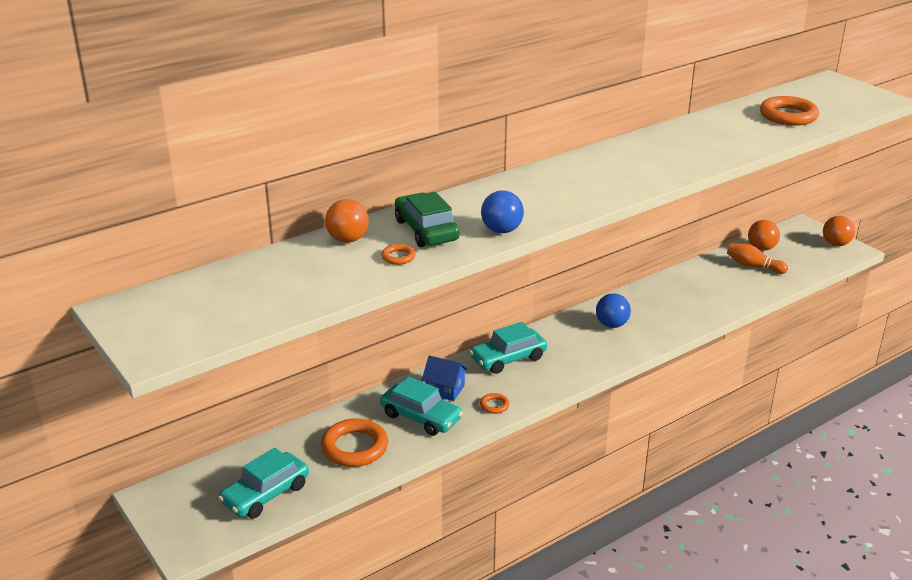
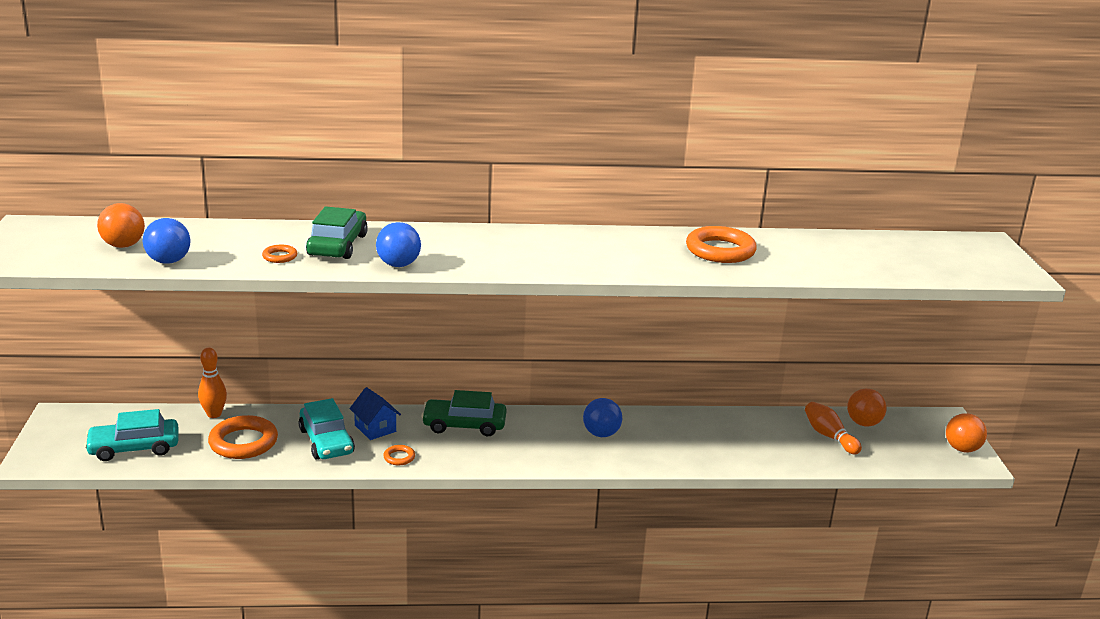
camera: 30 degrees right, 5 degrees down
orange ball [325,199,369,243] -> orange ball moved to [97,203,145,248]
turquoise car [469,322,547,374] -> green car [421,390,507,437]
orange ring [760,96,819,126] -> orange ring moved to [686,226,757,263]
none -> blue ball [143,218,191,264]
none -> orange bowling pin [198,348,227,418]

